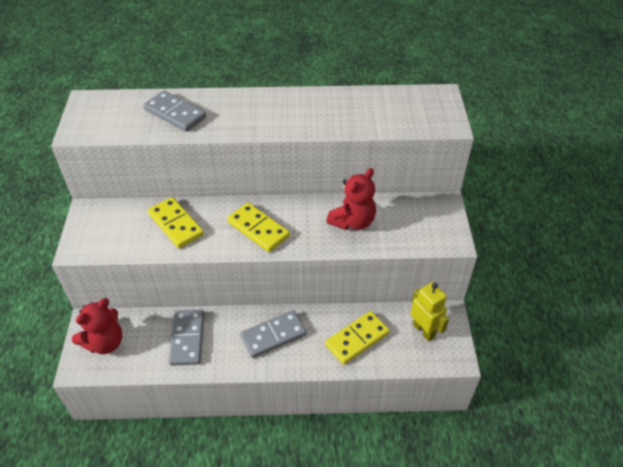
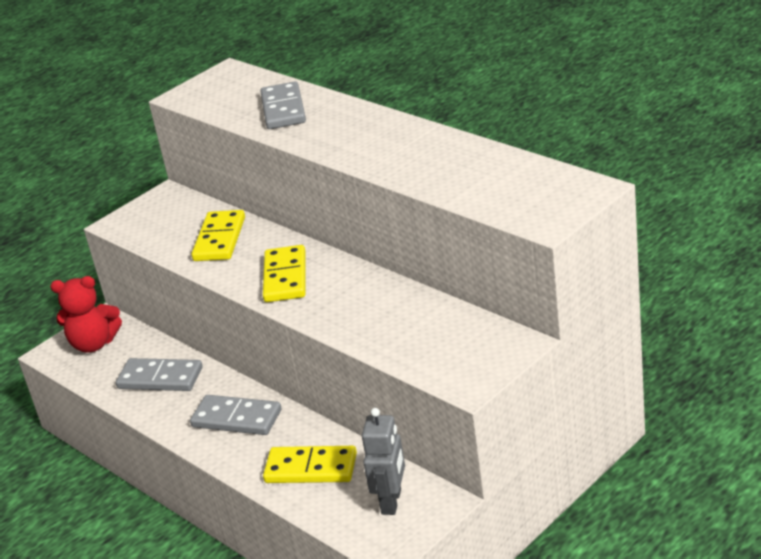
camera: 50 degrees right, 15 degrees down
grey domino [169,310,204,366] -> grey domino turned 60 degrees clockwise [116,358,203,391]
red teddy bear [326,168,376,230] -> none
yellow robot [410,282,449,341] -> grey robot [362,408,405,515]

